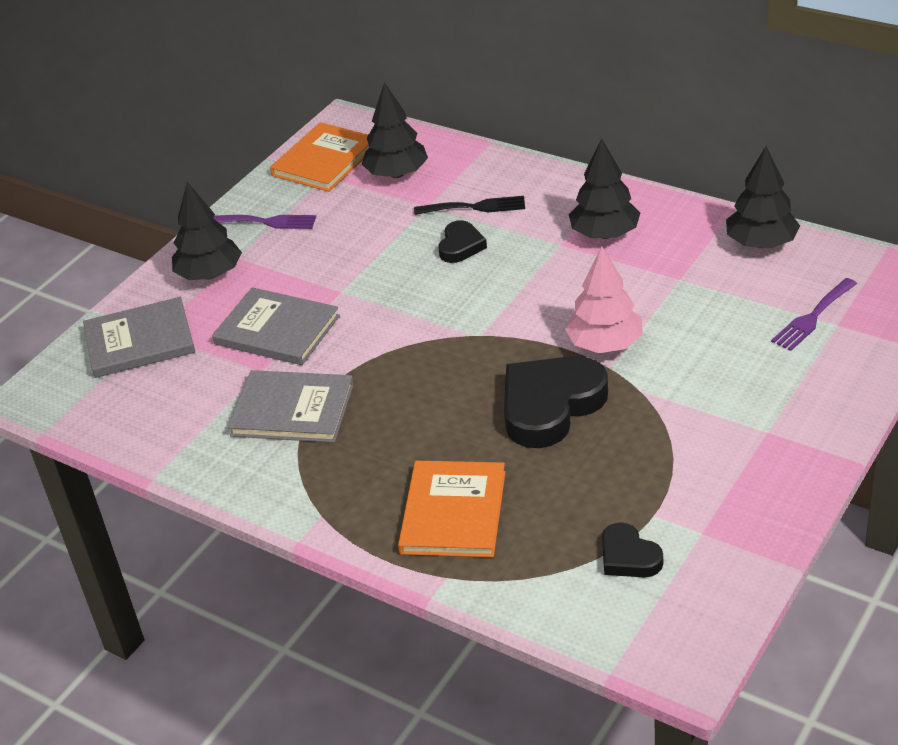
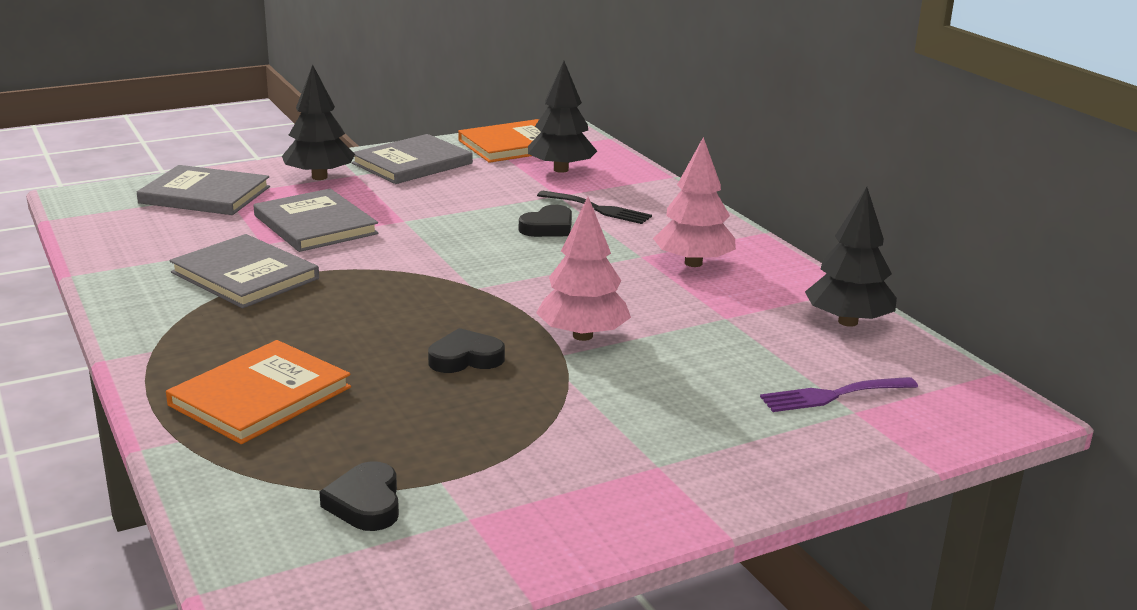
camera: 25 degrees right, 15 degrees down
purple fork [213,215,316,229] -> grey book [351,134,473,184]
black heart [504,356,608,448] -> black heart [428,328,505,373], size x0.52
black tree [569,138,640,239] -> pink tree [653,137,736,267]

